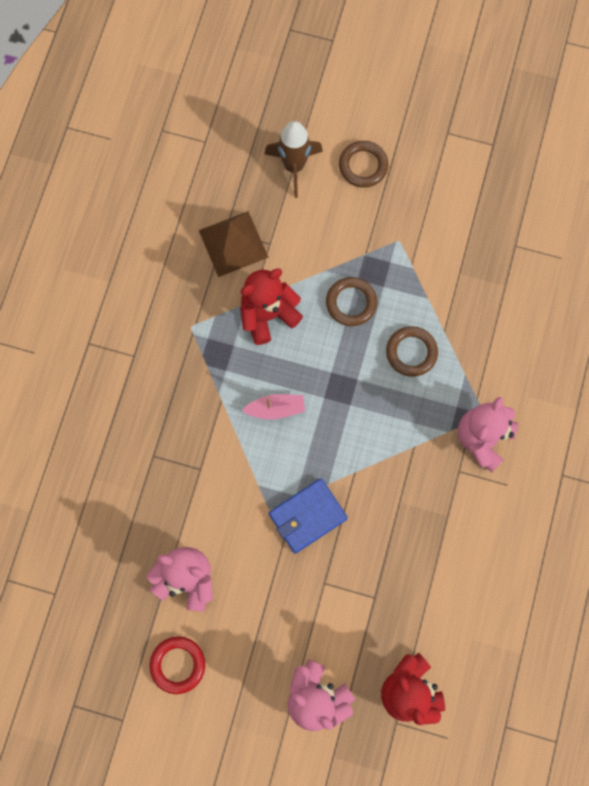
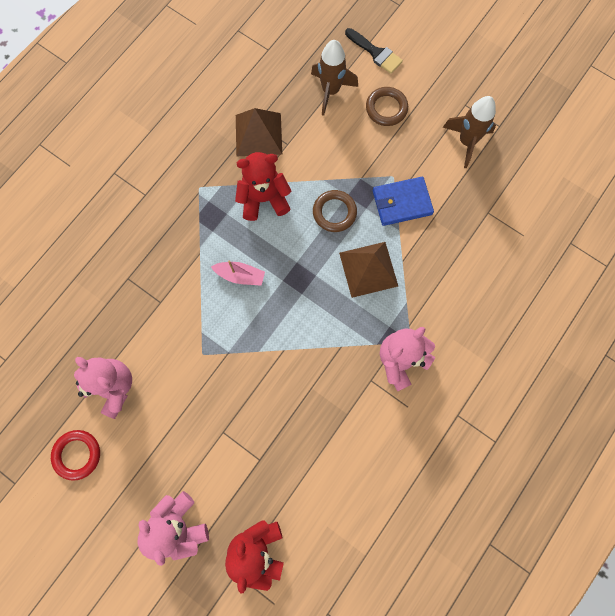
camera: 20 degrees right, 0 degrees up
blue wallet [269,478,348,554] -> blue wallet moved to [373,177,434,226]
brown ring [386,326,438,377] -> brown pyramid [339,242,398,298]
none -> black brush [345,28,403,74]
none -> brown rocket [442,96,496,168]

